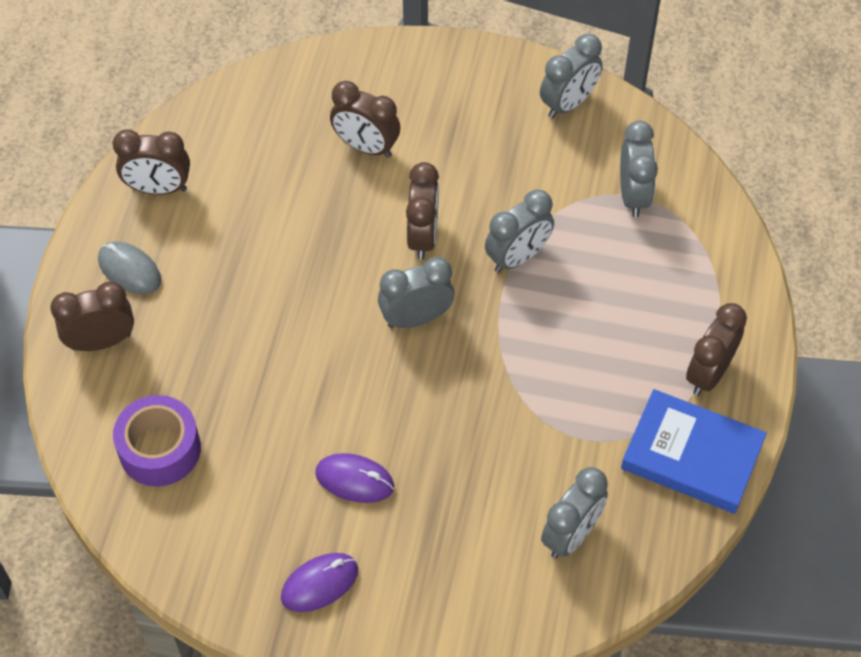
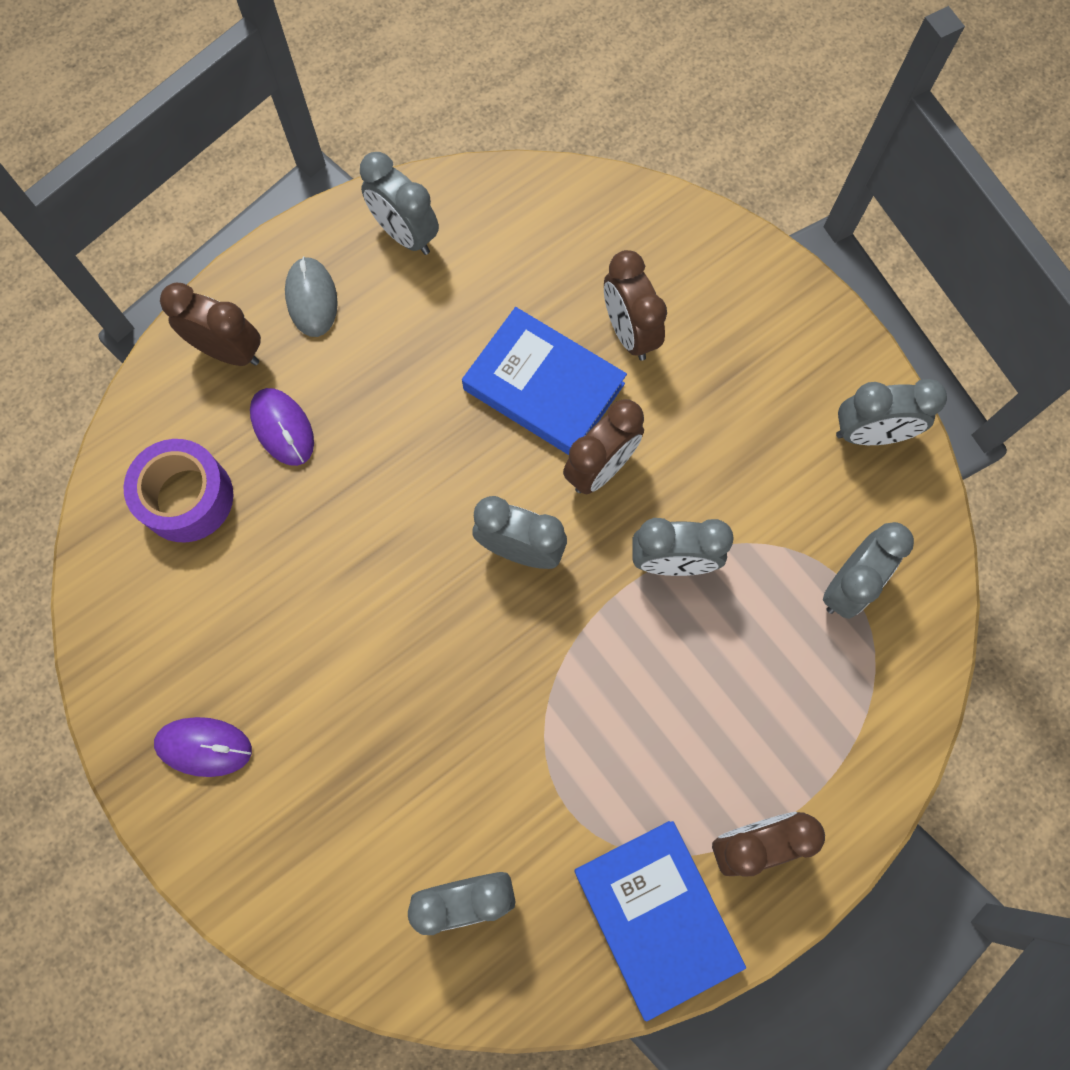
camera: 40 degrees right, 15 degrees up
brown clock [113,129,190,195] -> grey clock [360,152,439,255]
purple mouse [315,453,394,503] -> purple mouse moved to [250,388,314,466]
none -> blue book [462,307,627,455]

